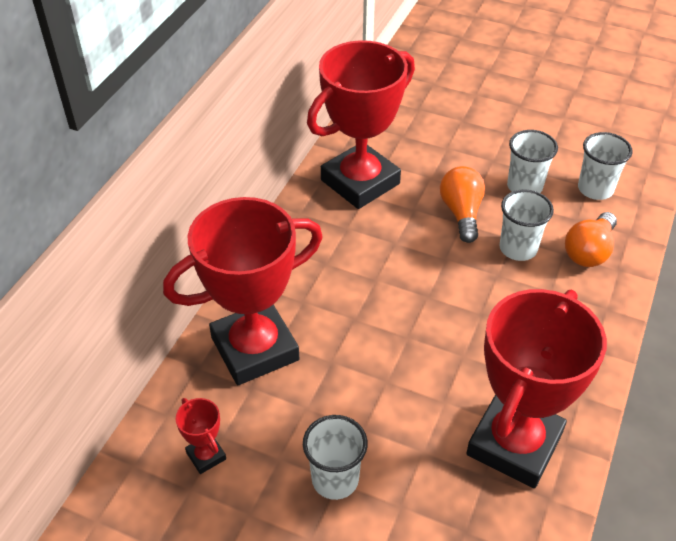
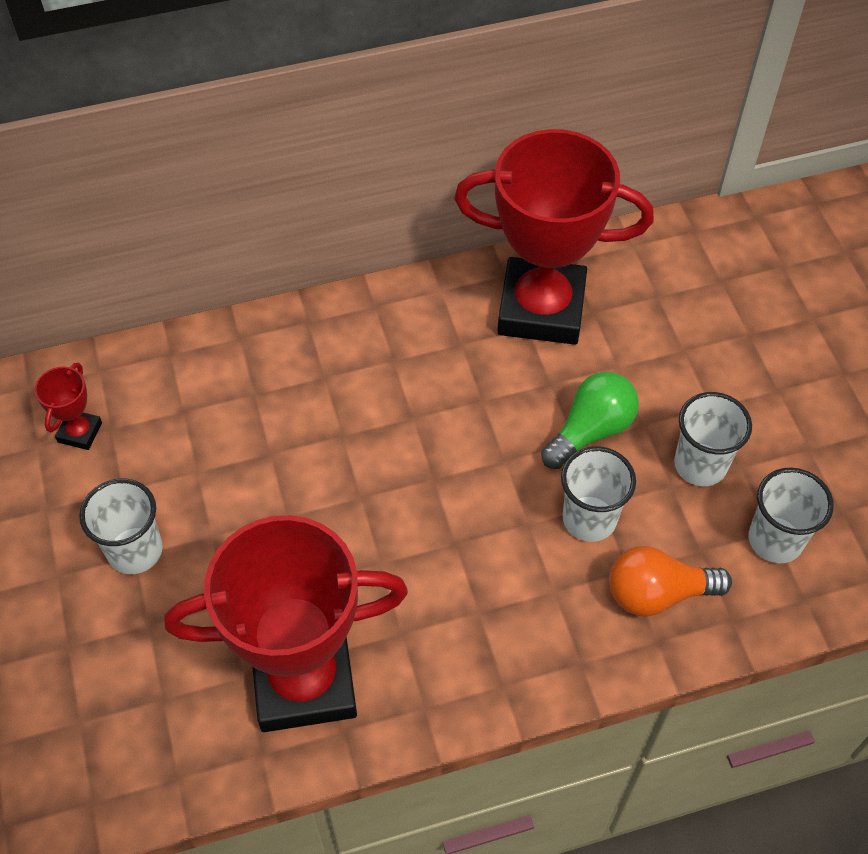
camera: 50 degrees right, 10 degrees up
red trophy [163,197,323,385] -> none
orange light bulb [440,166,485,243] -> green light bulb [541,372,639,469]

